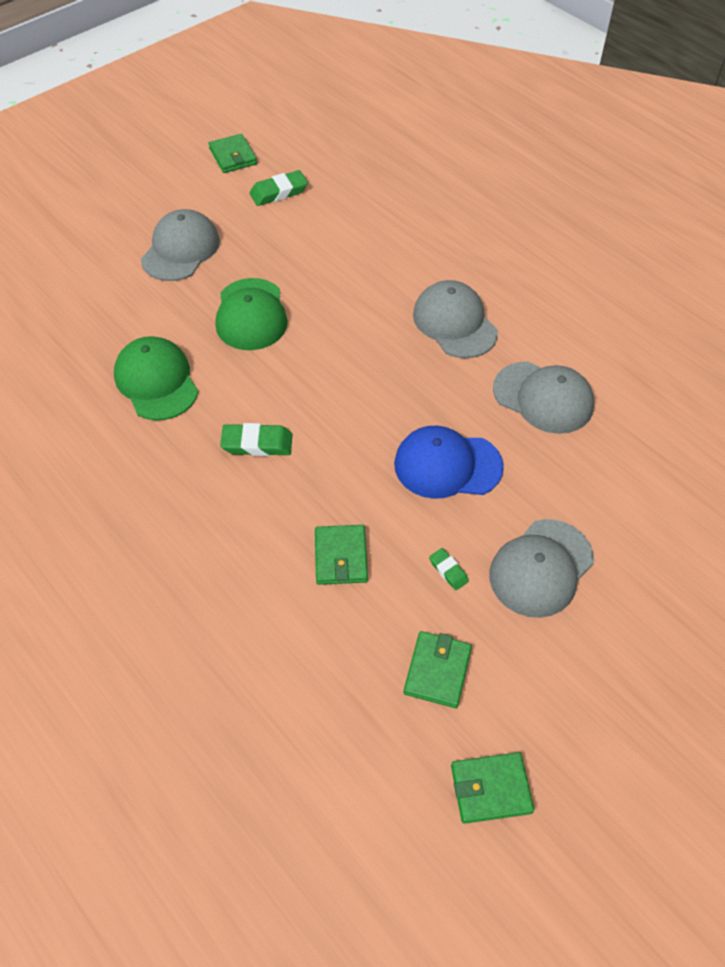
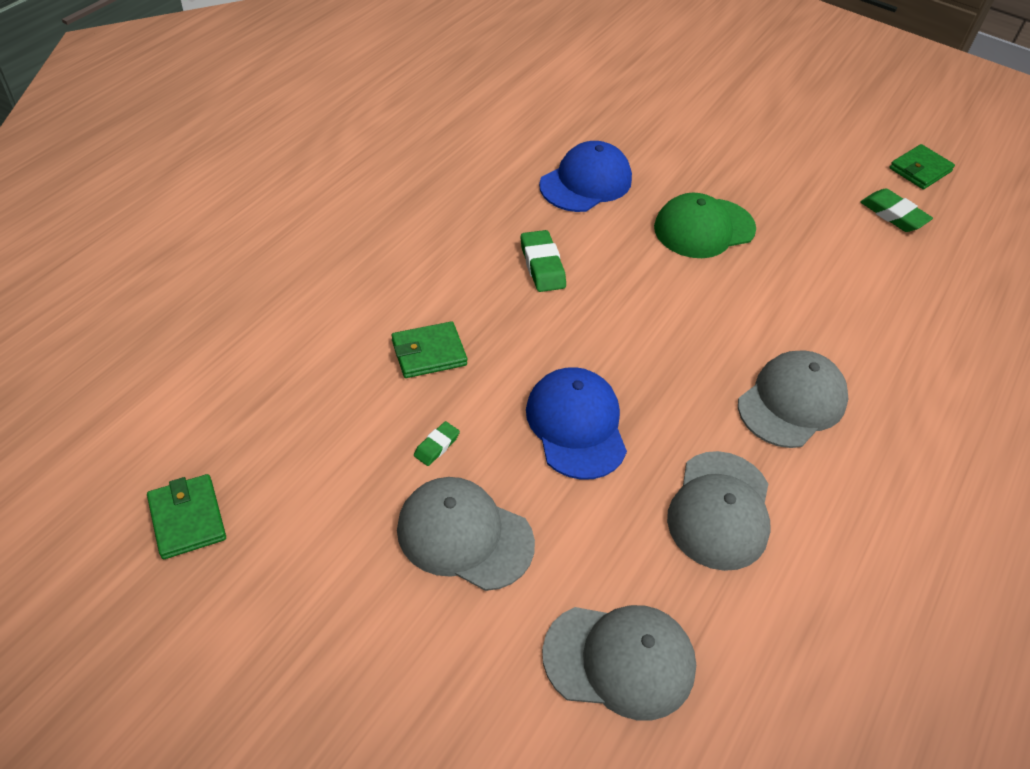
camera: 70 degrees right, 5 degrees down
green cap [114,336,198,420] -> blue cap [539,141,632,212]
grey cap [141,209,220,281] -> grey cap moved to [542,605,696,720]
green wallet [404,631,472,708] -> none

